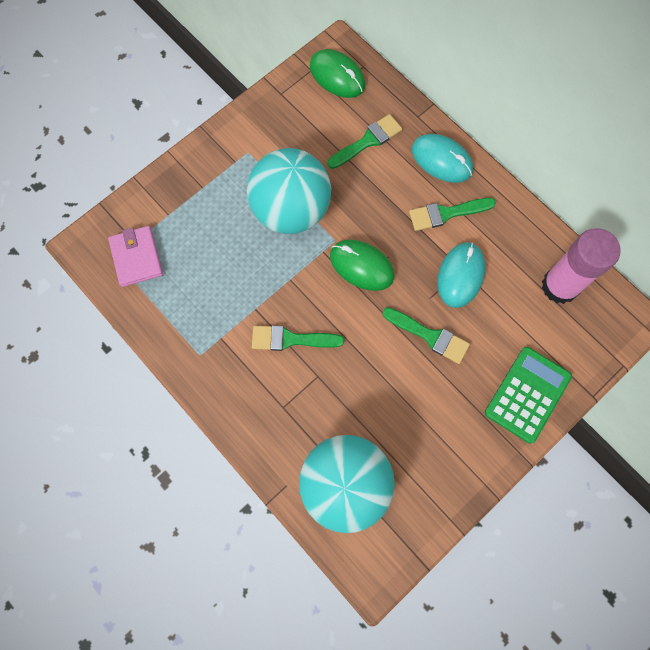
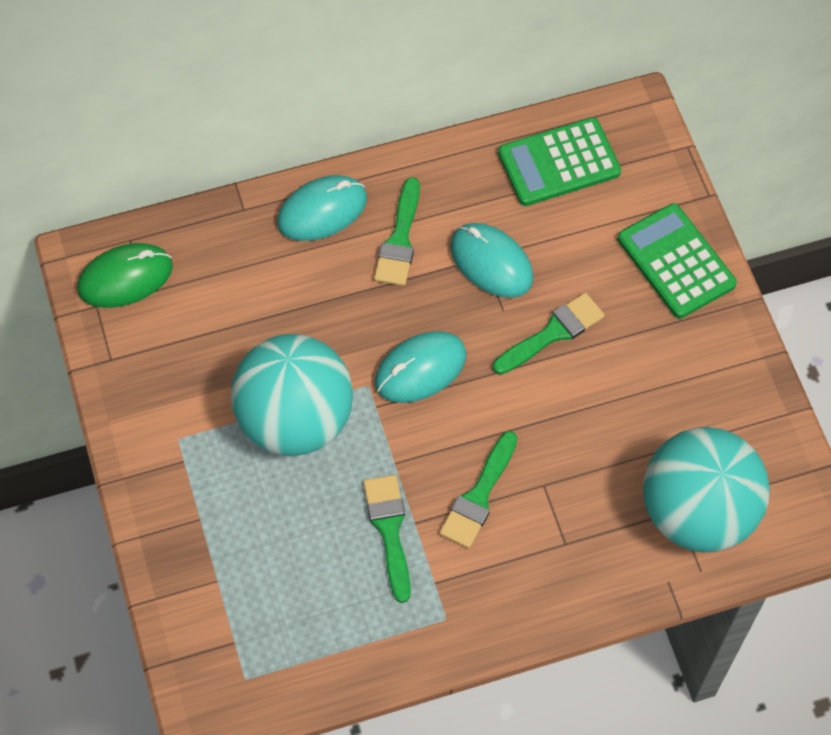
camera: 65 degrees left, 10 degrees down
pink wallet [108,226,163,287] -> none
green brush [327,114,402,169] -> green brush moved to [363,475,411,603]
green mouse [330,239,394,291] -> turquoise mouse [375,331,466,403]
pink glue stick [542,228,621,304] -> green calculator [498,117,621,206]

